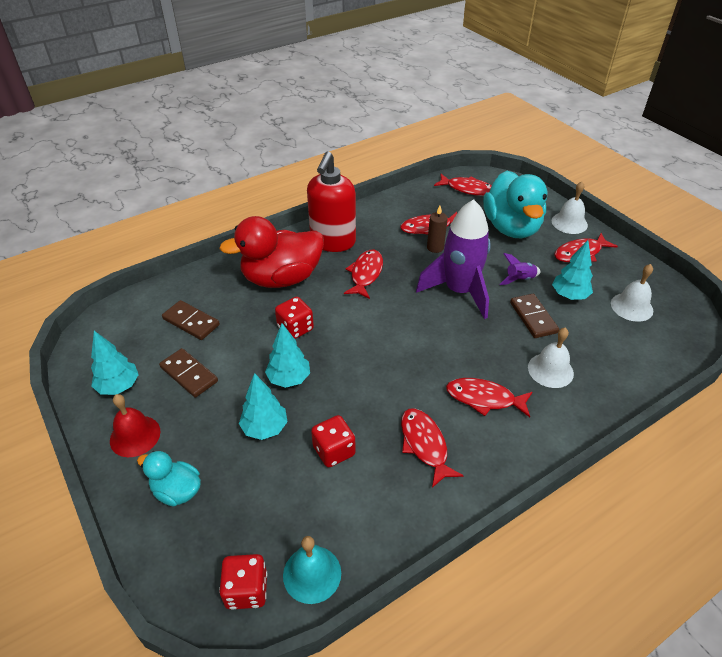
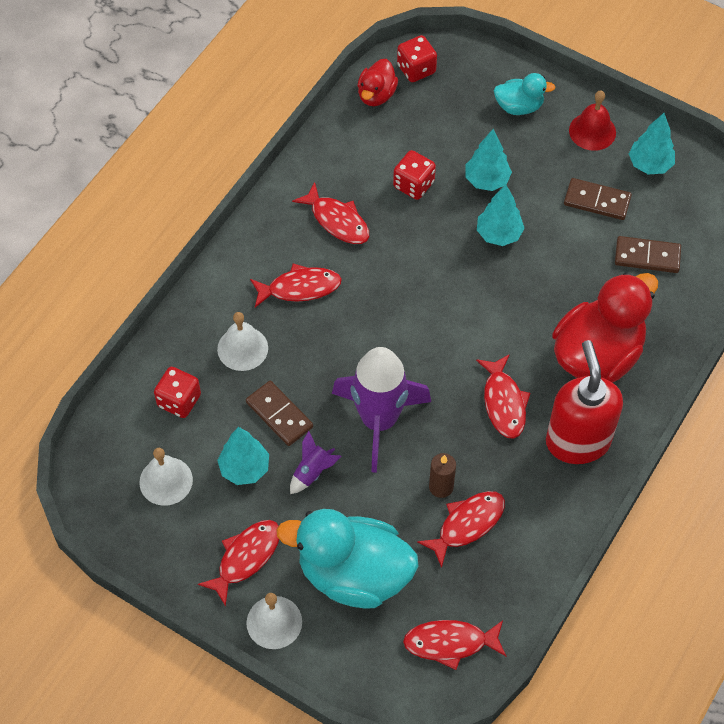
camera: 155 degrees right, 15 degrees up
red dice [275,297,314,339] -> red dice moved to [154,367,201,418]
turquoise bell [283,536,341,604] -> red duck [357,59,398,106]
turquoise duck [483,171,548,239] -> turquoise duck turned 45 degrees counterclockwise [276,509,418,609]

